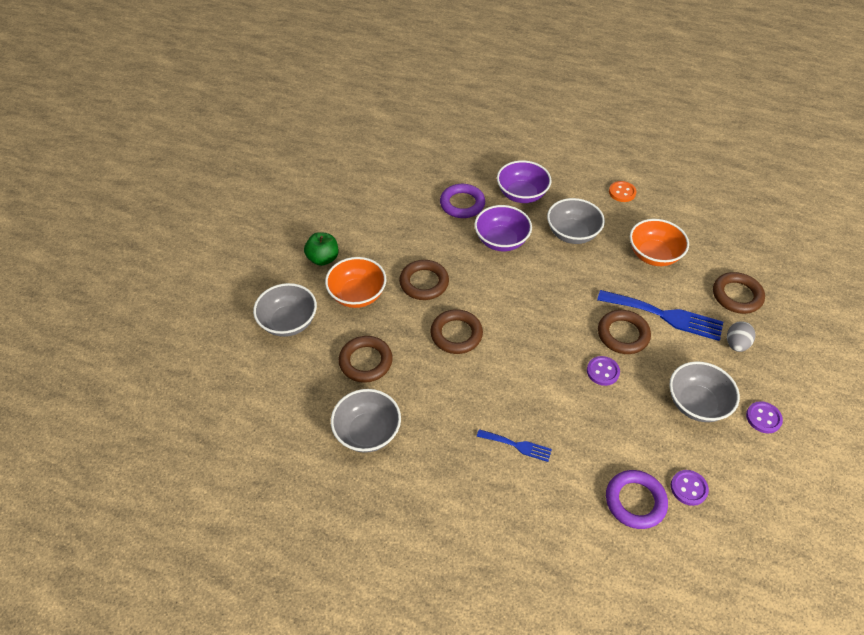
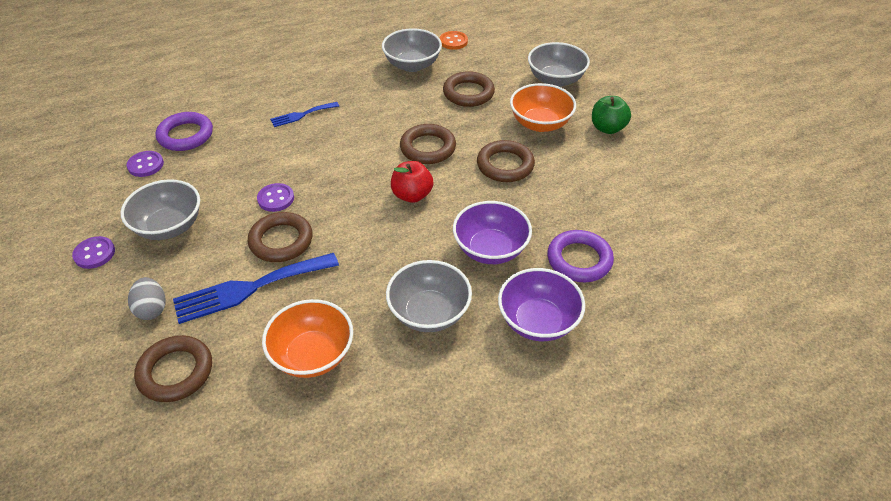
camera: 135 degrees right, 5 degrees down
orange button [609,181,637,202] -> orange button moved to [440,31,468,50]
none -> red apple [391,161,434,203]

